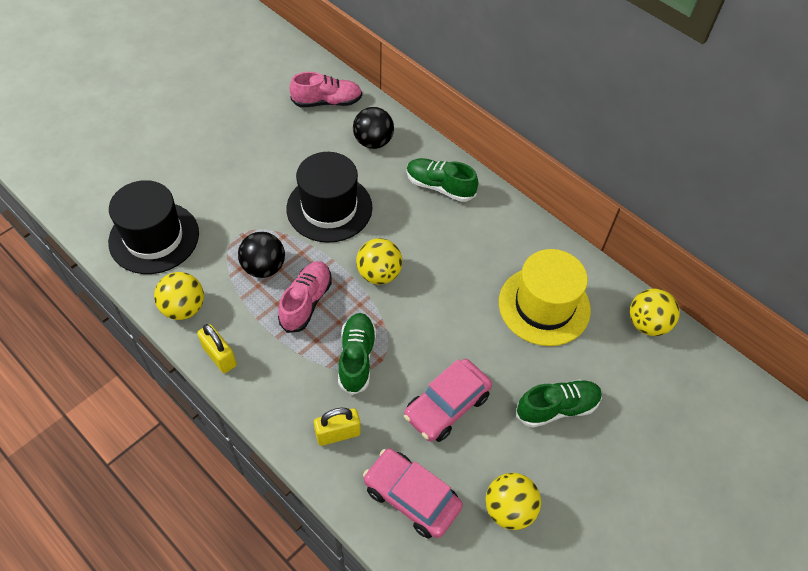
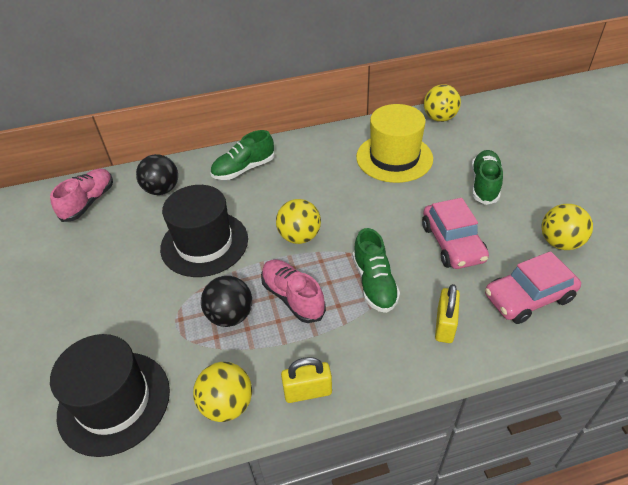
camera: 55 degrees left, 10 degrees down
green shoe [338,313,376,395] -> green shoe turned 135 degrees counterclockwise [353,228,400,313]

